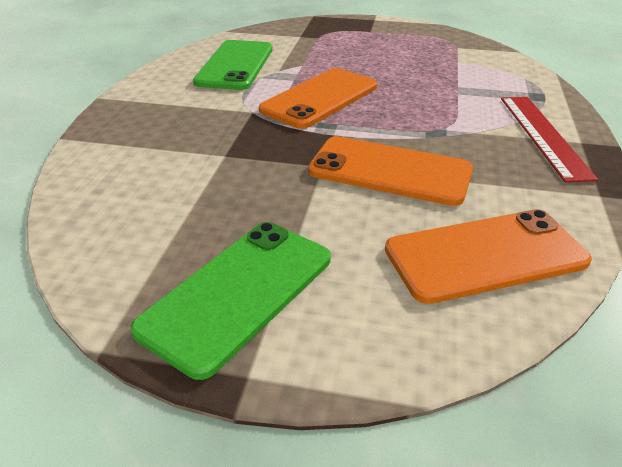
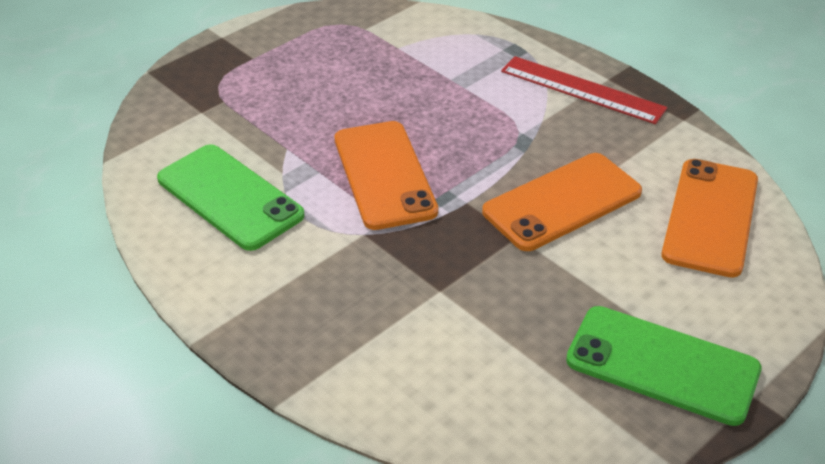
camera: 55 degrees left, 5 degrees up
green phone [130,222,331,380] -> green phone turned 45 degrees counterclockwise [566,306,762,426]

